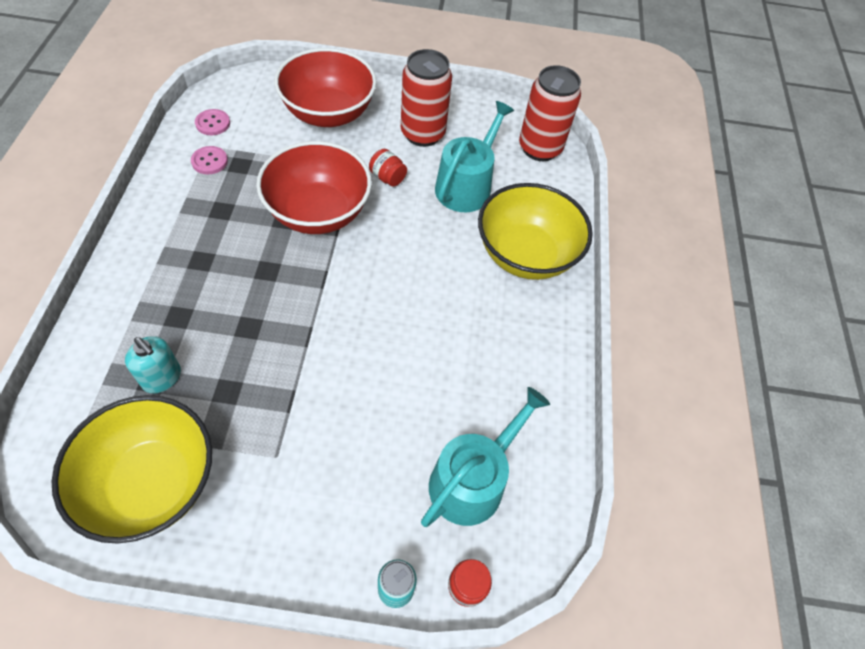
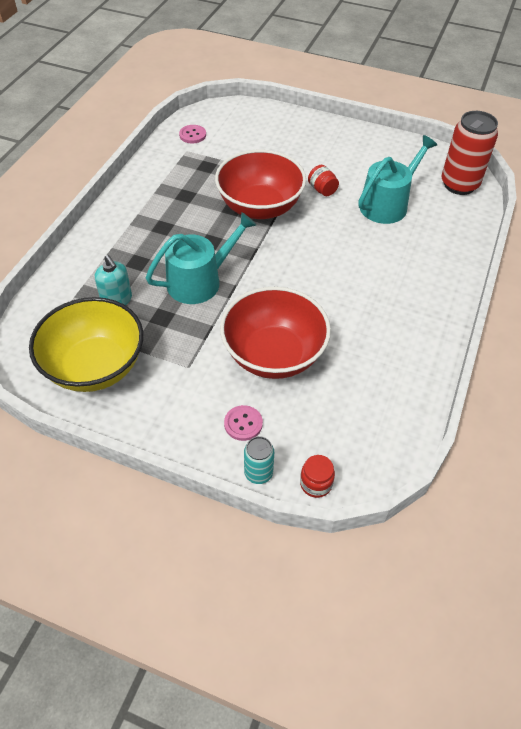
camera: 20 degrees right, 5 degrees down
pink button [191,146,228,174] -> pink button moved to [224,405,263,441]
red bowl [275,48,377,127] -> red bowl moved to [220,287,331,379]
red can [401,49,452,147] -> none
turquoise watering can [421,387,550,527] -> turquoise watering can moved to [146,212,256,304]
yellow bowl [478,183,593,280] -> none

